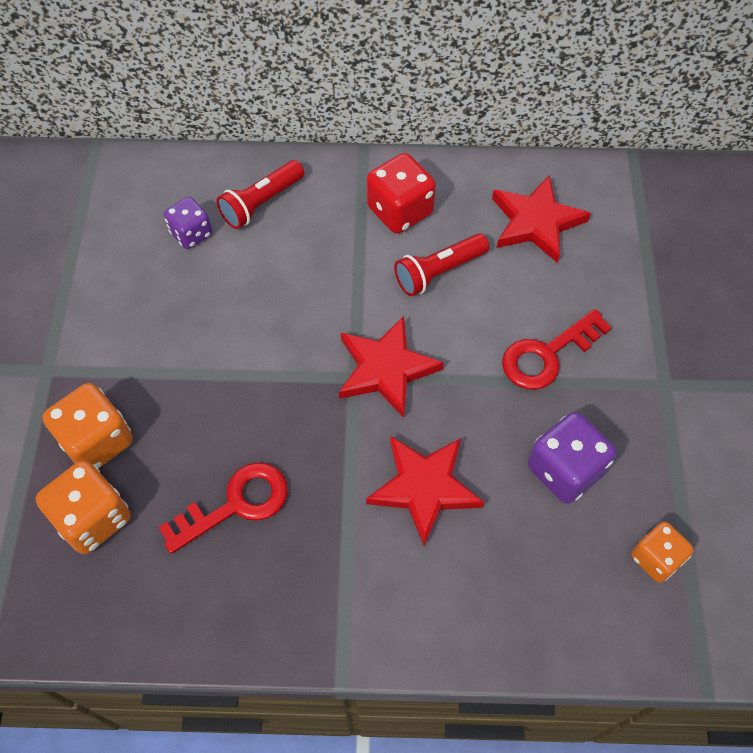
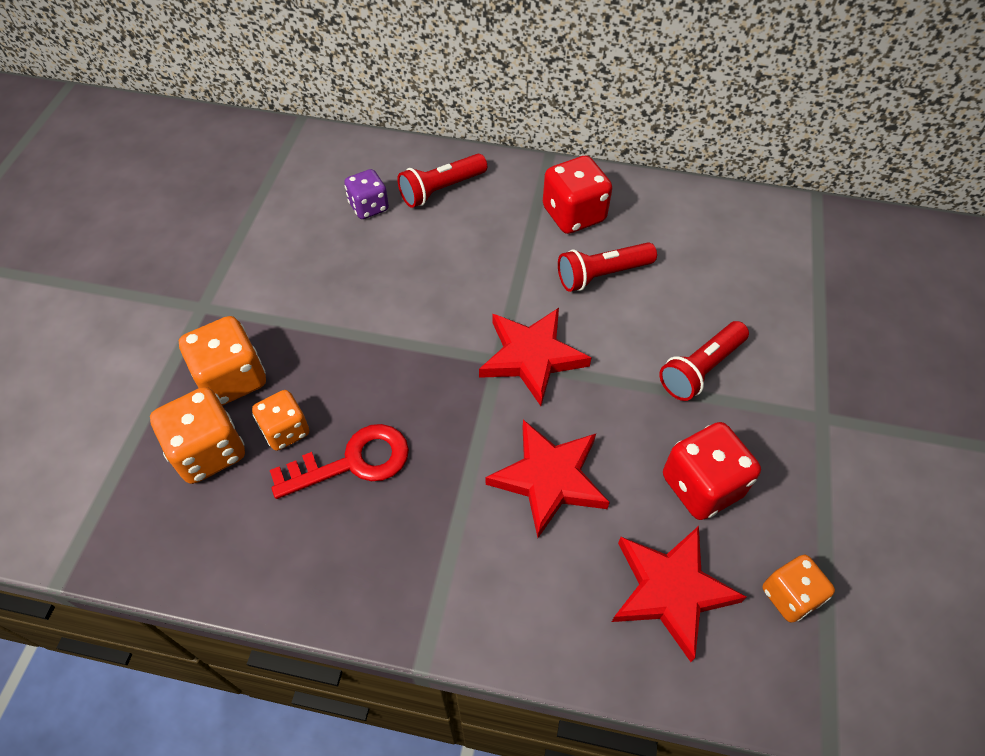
camera: 10 degrees right, 5 degrees down
red star [492,175,591,263] -> red star moved to [612,526,746,662]
red key [502,309,612,390] -> red flashlight [659,321,749,401]
purple dice [528,412,616,504] -> red dice [663,422,761,520]
none -> orange dice [252,390,309,451]

